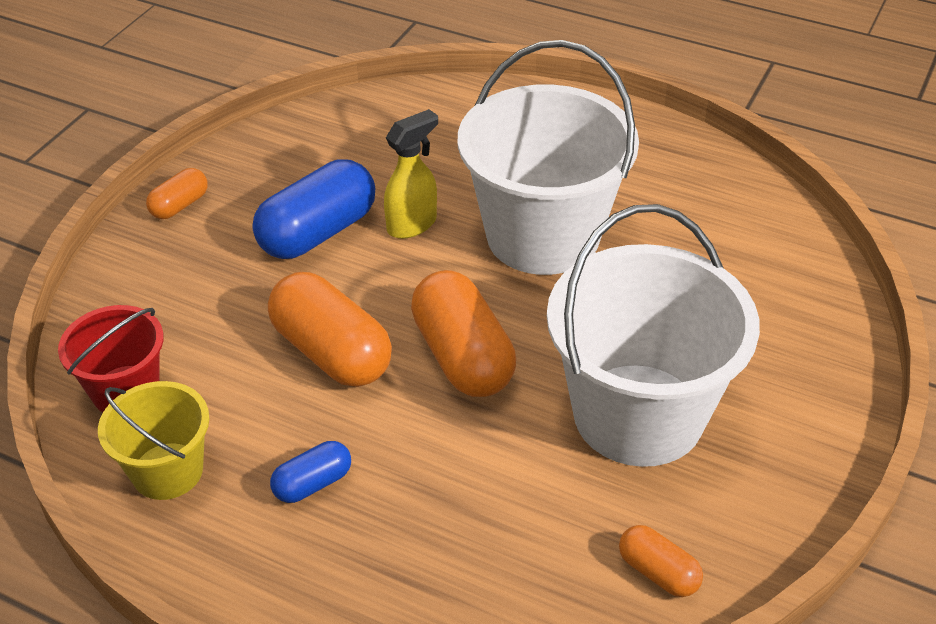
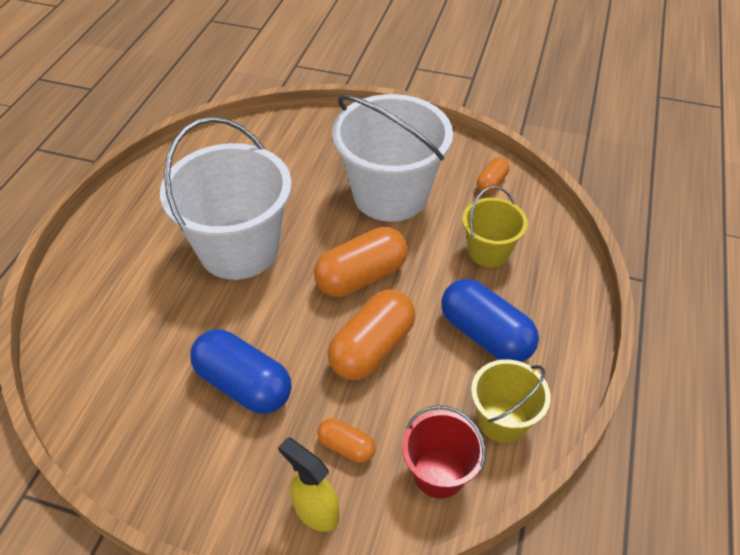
camera: 100 degrees left, 5 degrees up
orange capsule [146,168,208,219] -> orange capsule moved to [317,418,376,463]
blue capsule [270,441,351,503] -> blue capsule [441,279,539,362], size x1.94
yellow spray bottle [384,109,438,239] -> yellow spray bottle moved to [278,437,339,532]
none -> yellow bucket [462,186,528,267]

